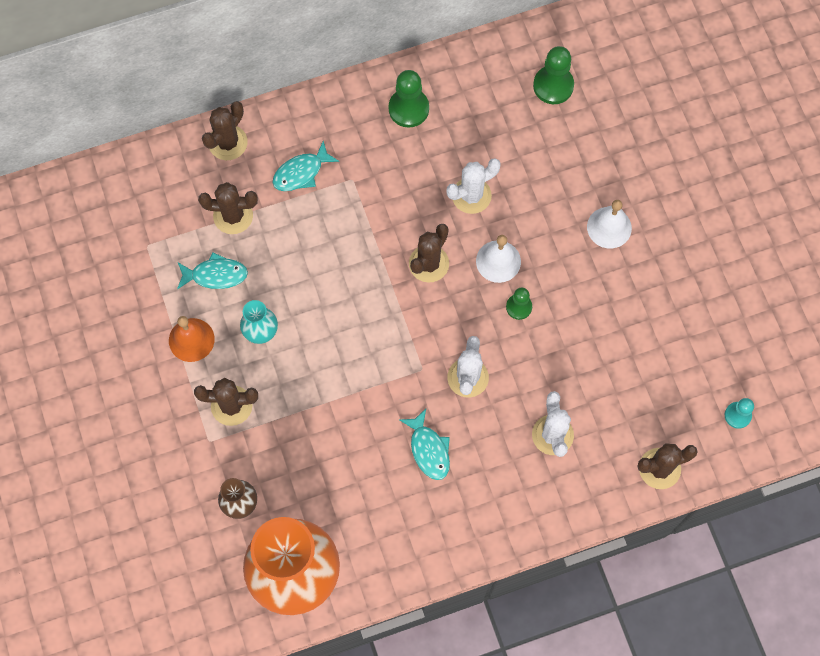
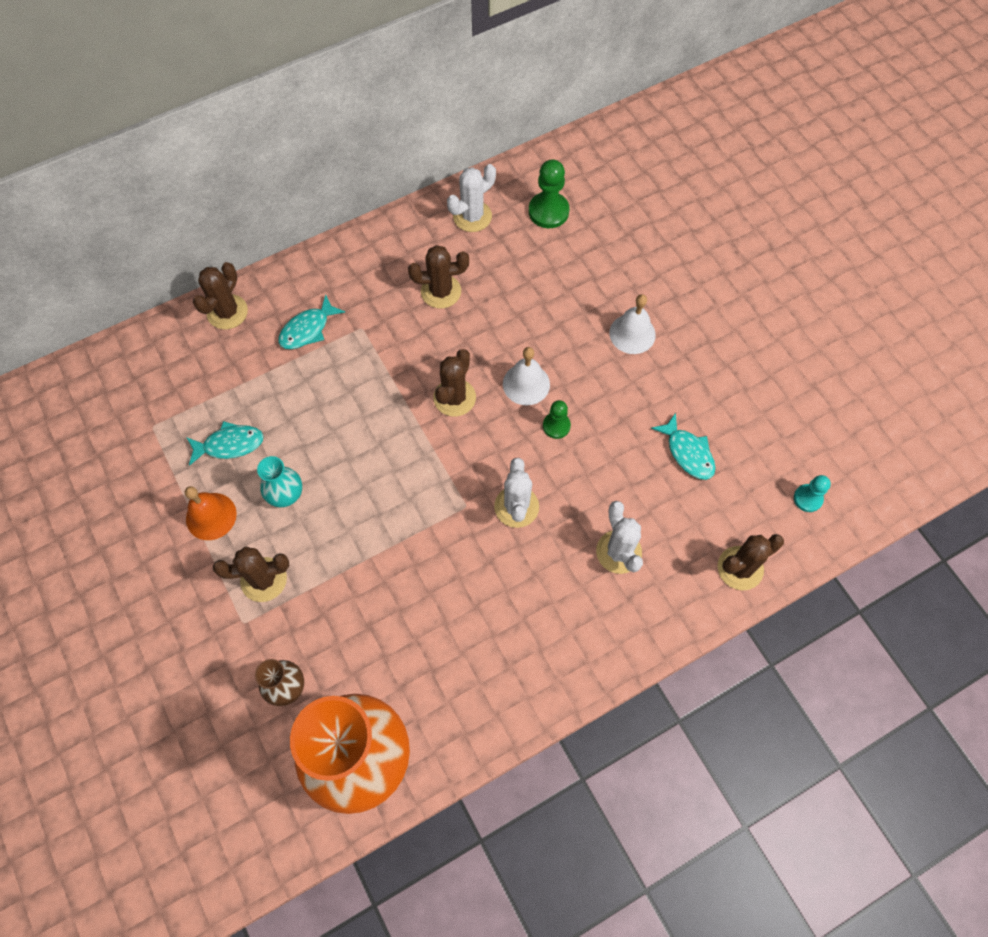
camera: 10 degrees left, 5 degrees down
brown cactus [198,182,258,234] -> brown cactus moved to [408,245,469,308]
green pawn [389,70,429,128] -> none
turquoise fish [400,409,450,480] -> turquoise fish moved to [651,413,716,480]
white cactus [446,158,501,214] -> white cactus moved to [447,164,496,232]

